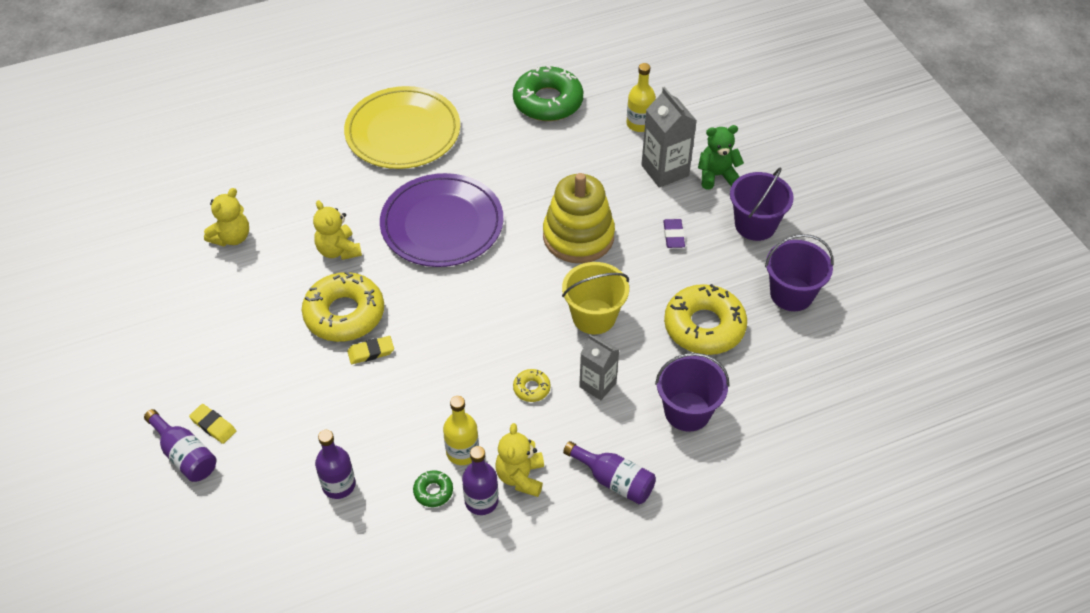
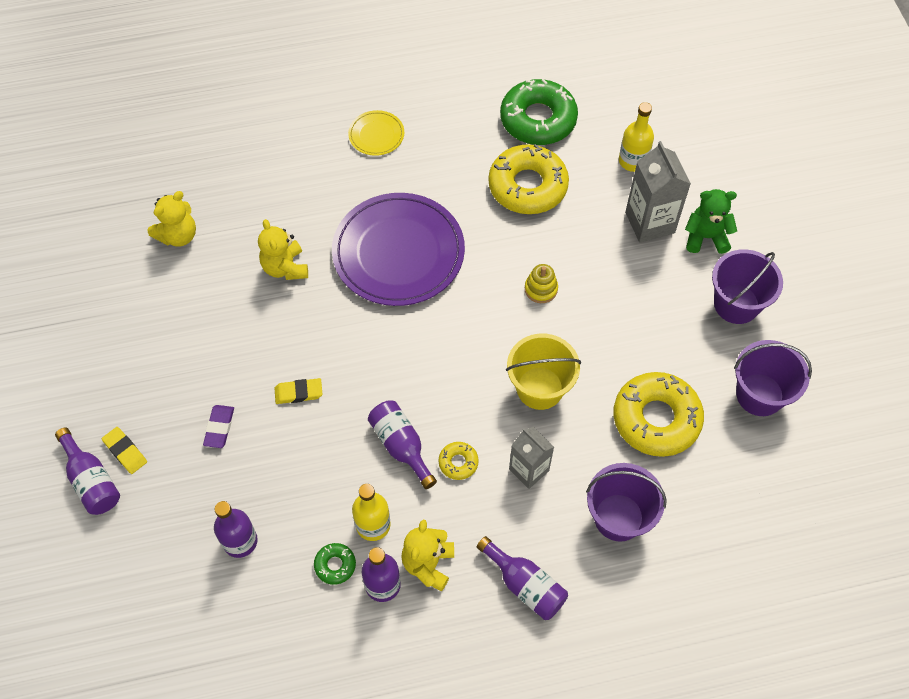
camera: 10 degrees right, 10 degrees up
yellow donut [302,271,384,342] -> yellow donut moved to [488,144,569,214]
yellow plate [344,86,460,169] -> yellow plate [348,110,404,156], size x0.45
yellow stacking toy [543,173,615,263] -> yellow stacking toy [525,264,558,303], size x0.43
purple eraser [663,219,685,248] -> purple eraser moved to [203,405,234,448]
none -> purple bottle [368,400,437,489]

